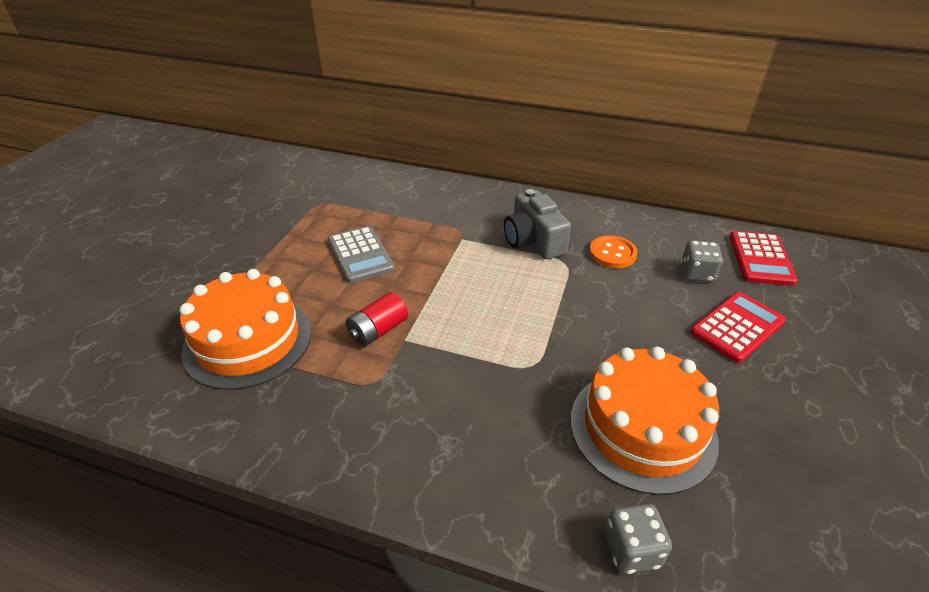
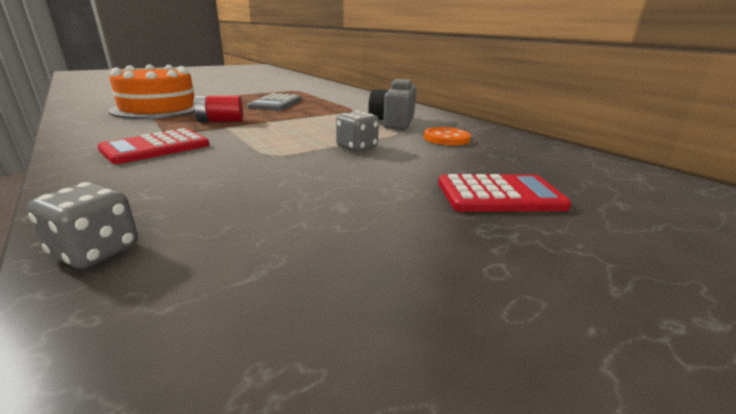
camera: 35 degrees right, 15 degrees down
orange cake [571,346,719,495] -> none
grey dice [681,240,723,282] -> grey dice moved to [336,111,379,152]
red calculator [729,231,798,286] -> red calculator moved to [97,128,209,164]

